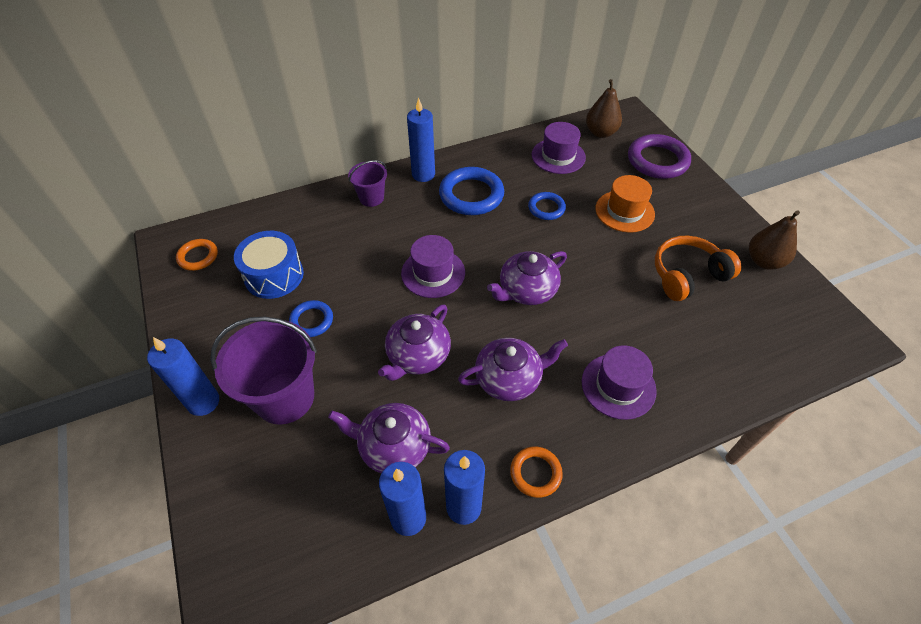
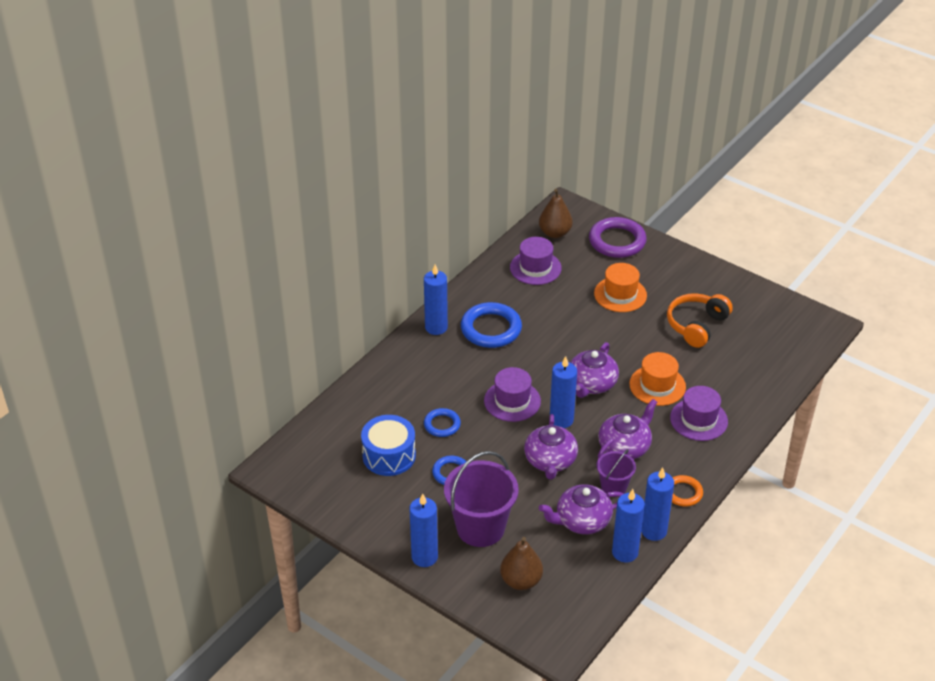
camera: 30 degrees left, 10 degrees down
orange ring [176,239,218,271] -> none
purple bucket [348,160,387,207] -> purple bucket moved to [597,449,636,497]
blue ring [528,192,566,220] -> blue ring moved to [424,408,461,437]
brown pear [749,210,800,269] -> brown pear moved to [500,537,543,590]
none -> blue candle [550,356,577,428]
none -> orange hat [629,352,686,406]

